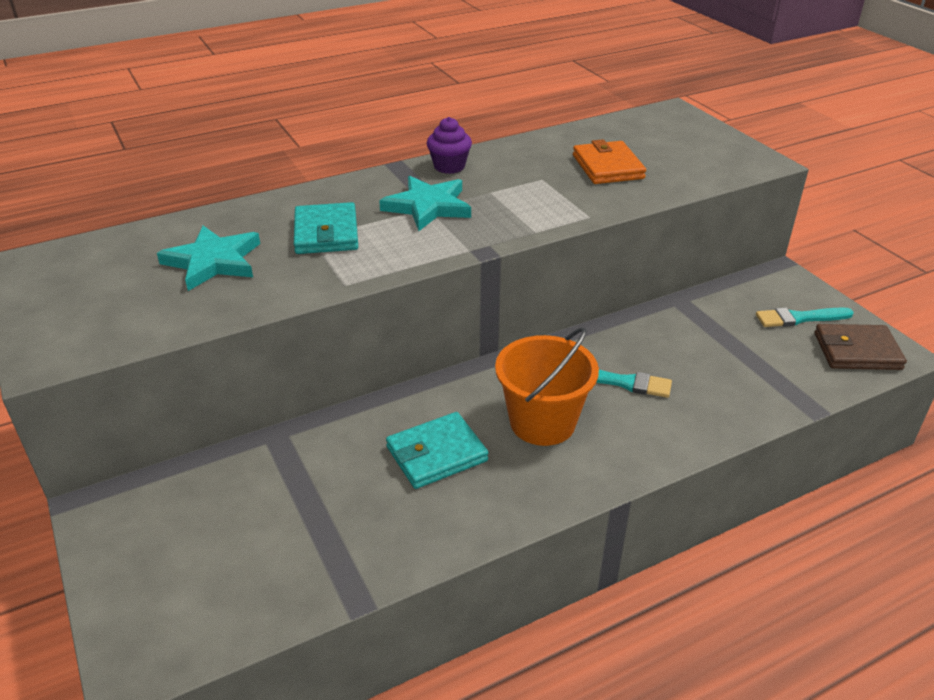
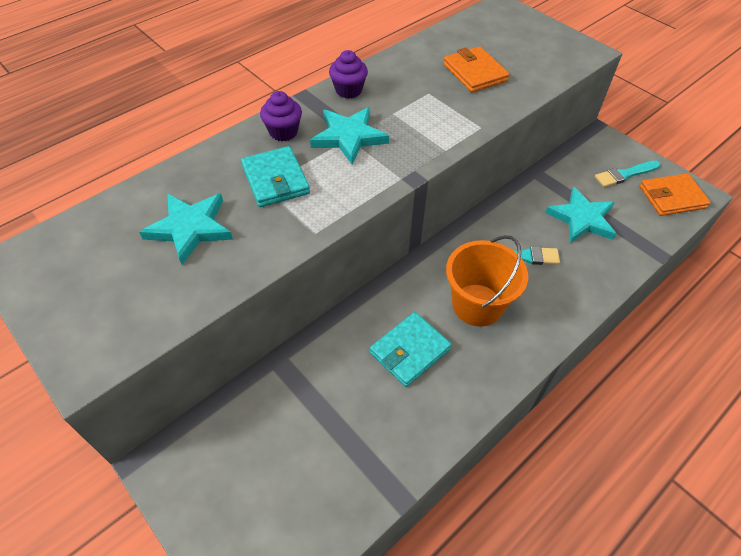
camera: 15 degrees left, 15 degrees up
brown wallet [814,324,907,370] -> orange wallet [639,173,711,216]
none -> purple cupcake [260,91,302,141]
none -> turquoise star [545,187,616,243]

